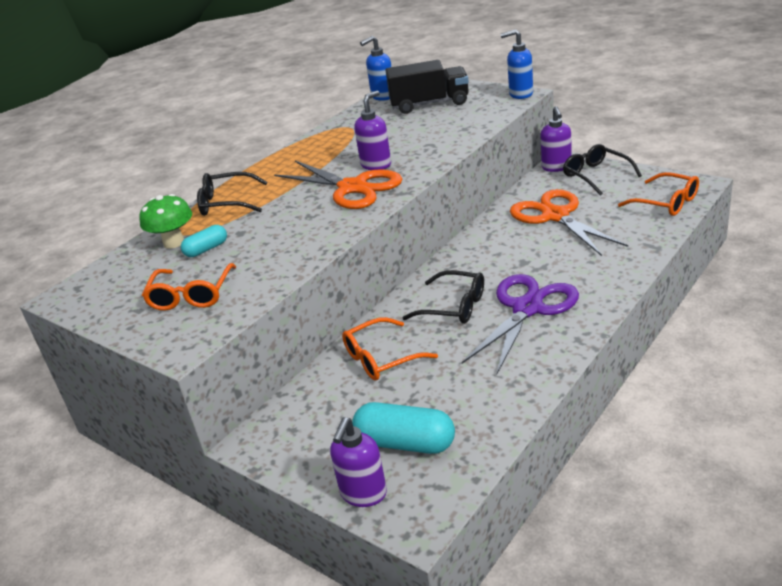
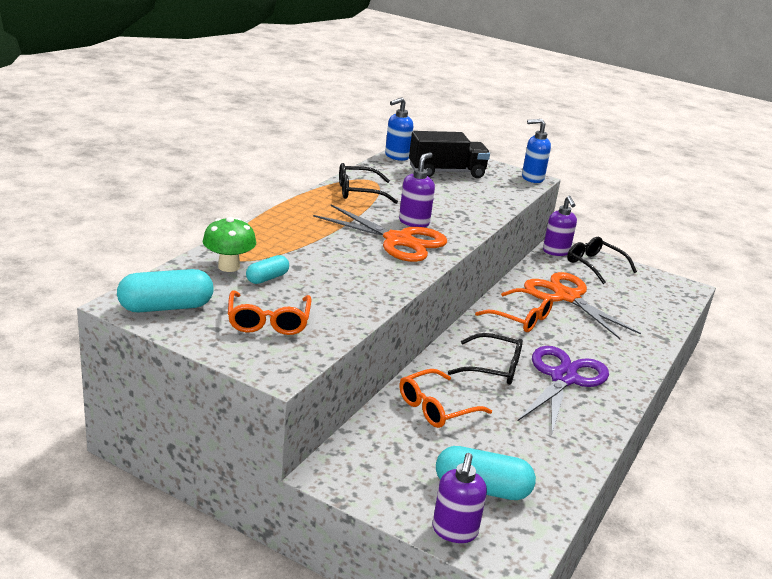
camera: 15 degrees left, 5 degrees down
black glasses [197,172,267,216] -> black glasses moved to [339,163,398,204]
orange glasses [618,172,699,216] -> orange glasses moved to [475,288,553,332]
none -> turquoise capsule [117,269,213,312]

